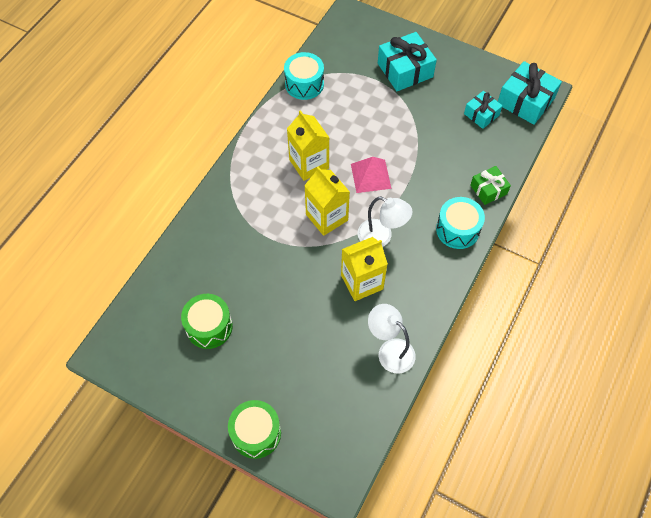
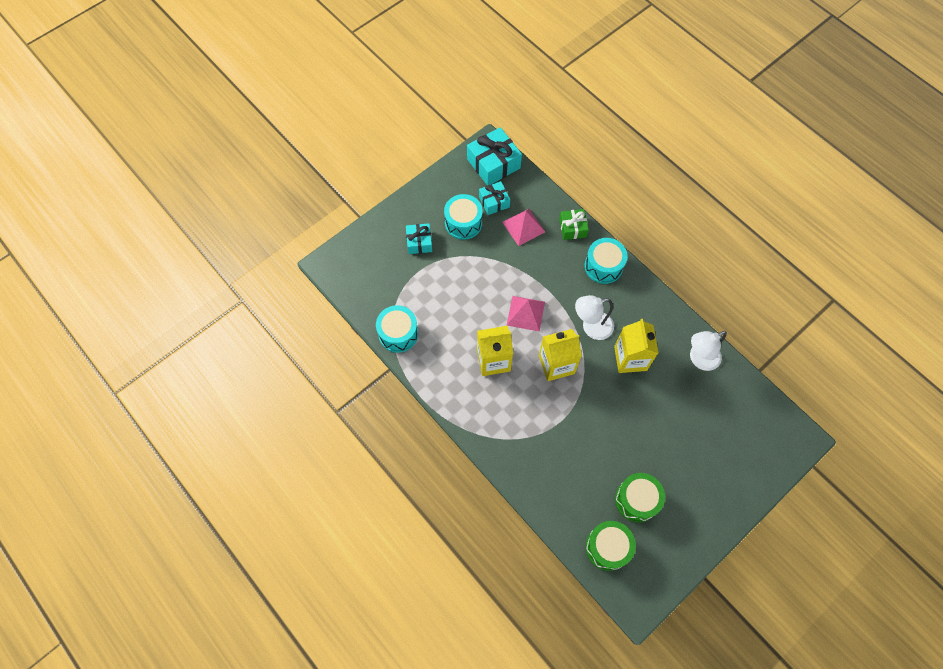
camera: 70 degrees left, 5 degrees up
green drum [228,400,281,459] -> green drum moved to [586,521,636,571]
white lamp [358,197,413,247] -> white lamp turned 150 degrees counterclockwise [575,295,614,340]
turquoise gift [378,32,437,91] -> turquoise gift [406,223,432,254], size x0.59
none -> turquoise drum [444,194,483,240]
none -> pink pyramid [502,209,545,246]

